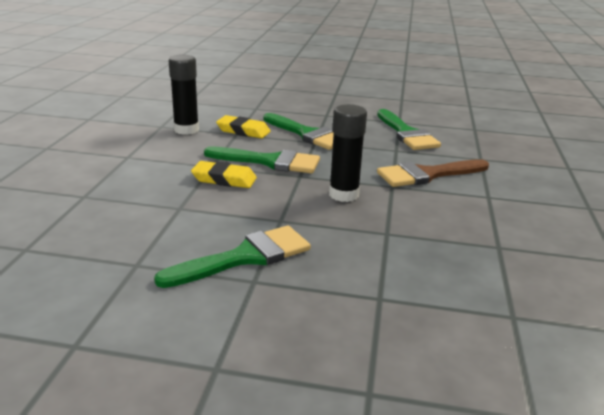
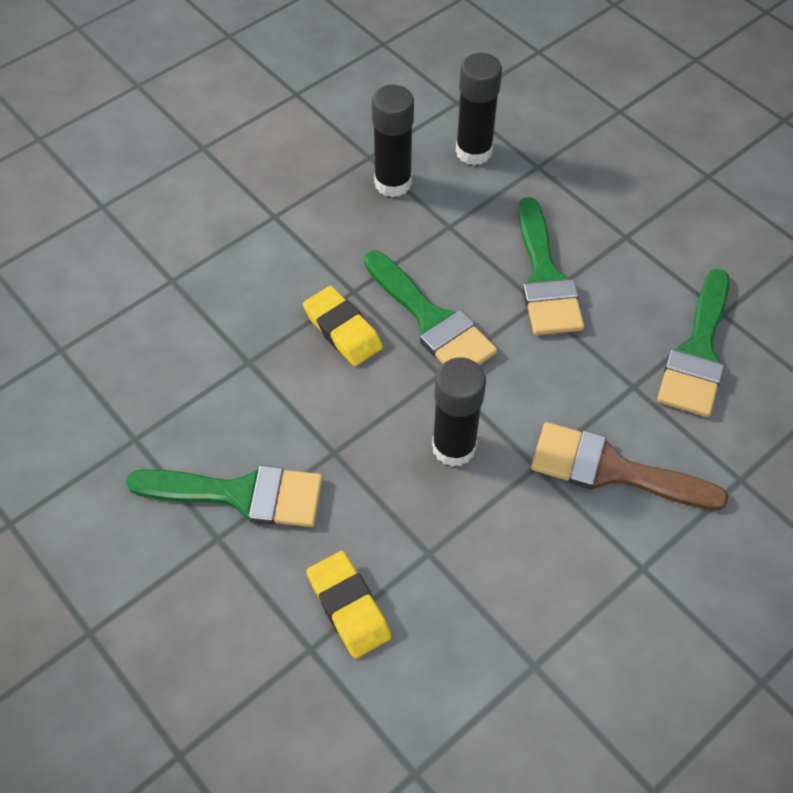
camera: 40 degrees right, 30 degrees up
yellow eraser [216,115,271,138] -> yellow eraser moved to [306,551,392,659]
none -> black glue stick [456,53,502,165]

